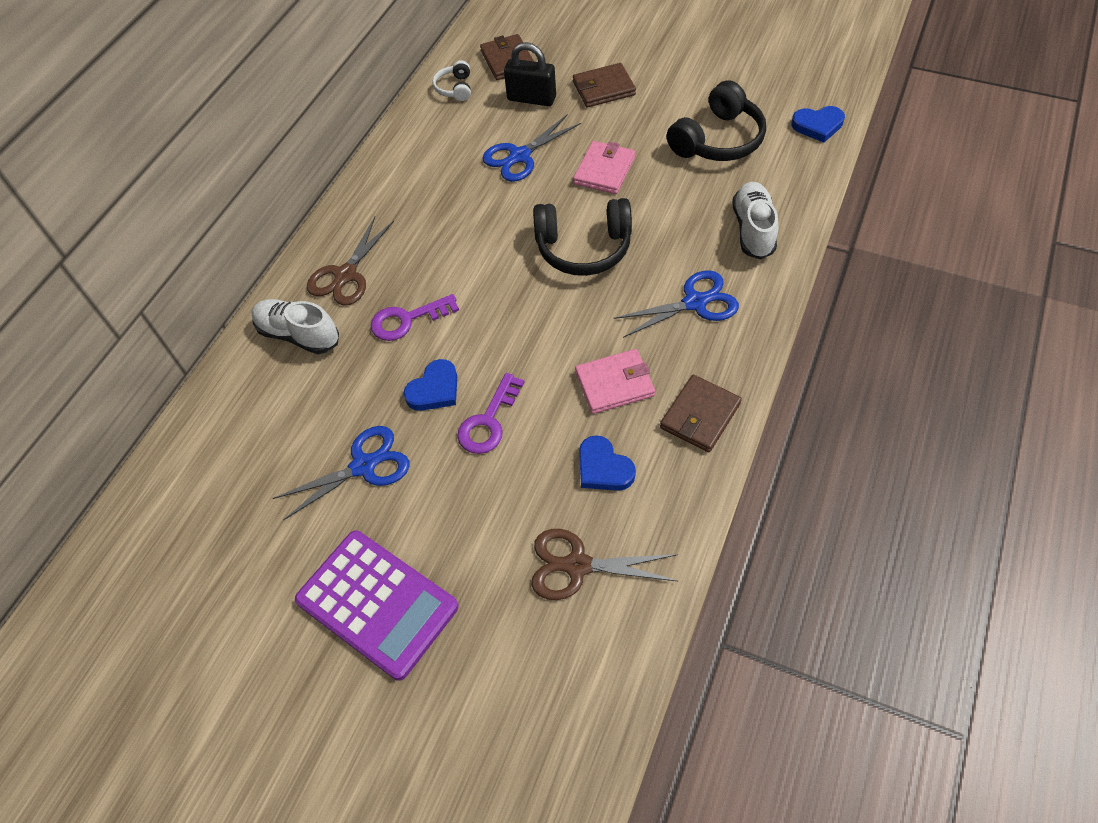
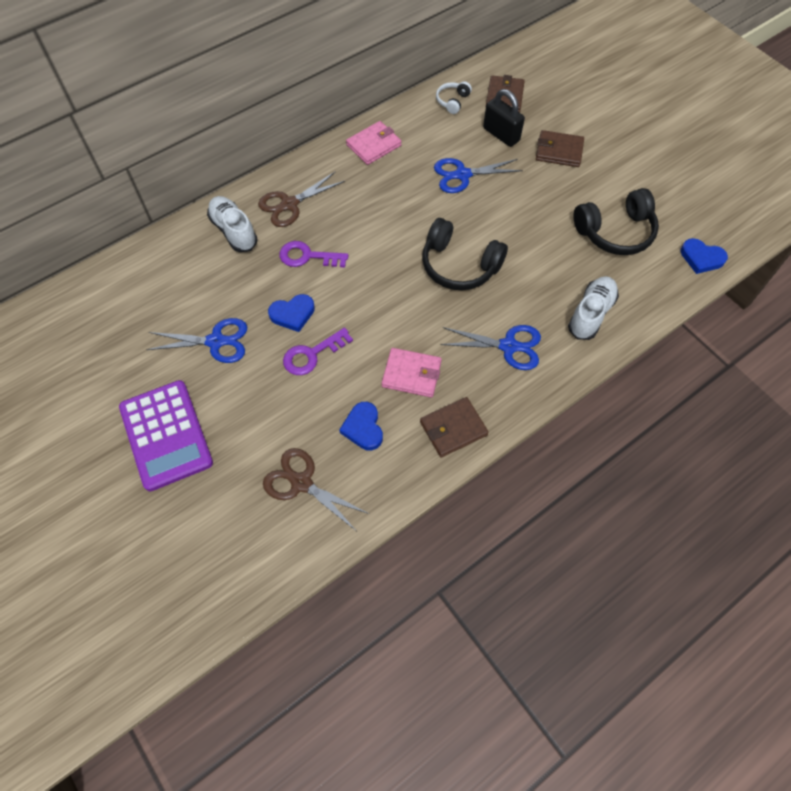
camera: 25 degrees right, 5 degrees up
pink wallet [573,141,635,194] -> pink wallet moved to [346,121,402,165]

